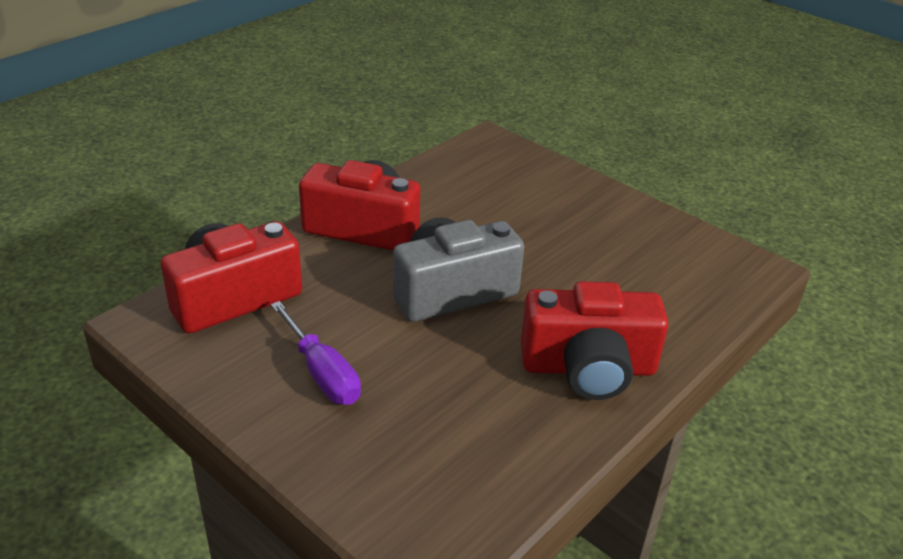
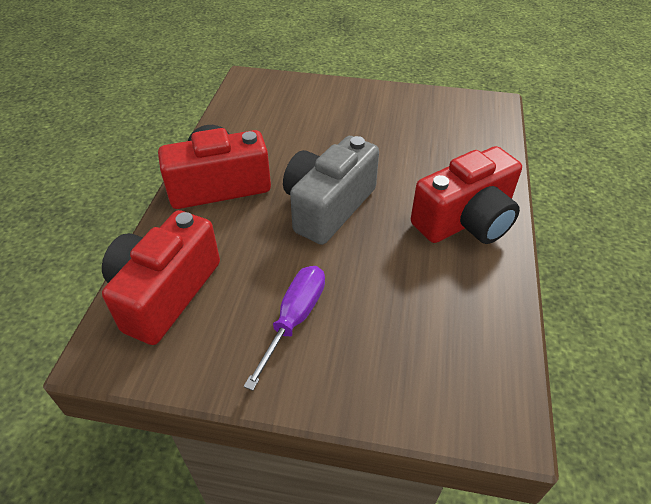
camera: 30 degrees left, 10 degrees up
purple screwdriver [271,301,361,405] -> purple screwdriver turned 90 degrees counterclockwise [244,266,325,391]

